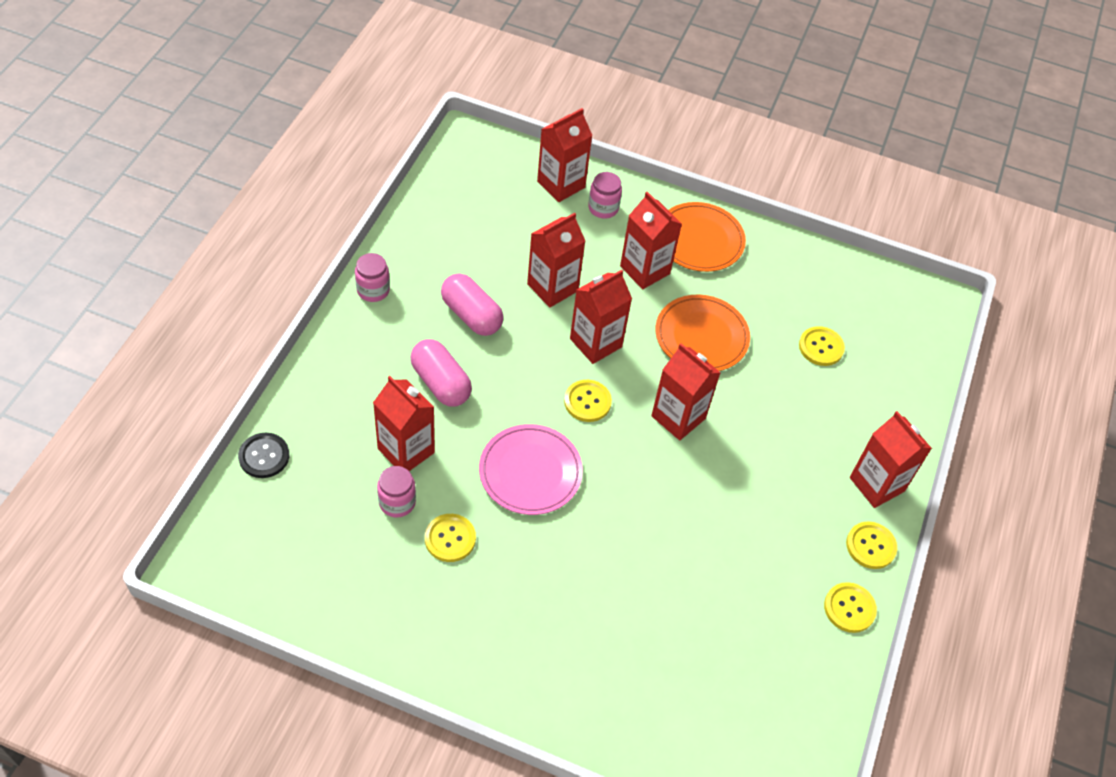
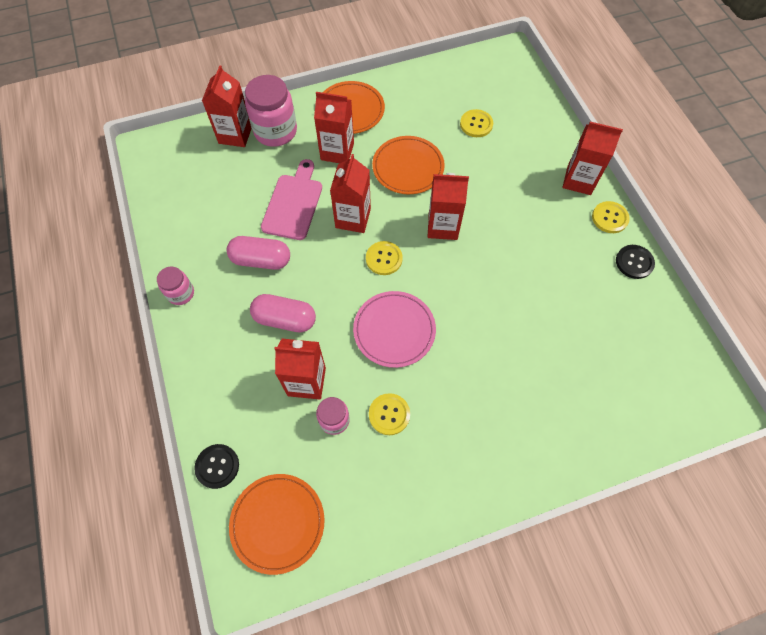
camera: 35 degrees left, 10 degrees up
red carton [527,213,585,307] -> pink cutting board [261,159,322,240]
pink jar [588,172,622,219] -> pink jar [245,75,297,147], size x1.81
yellow button [824,582,877,633] -> black button [616,245,655,279]
none -> orange plate [229,474,325,575]

